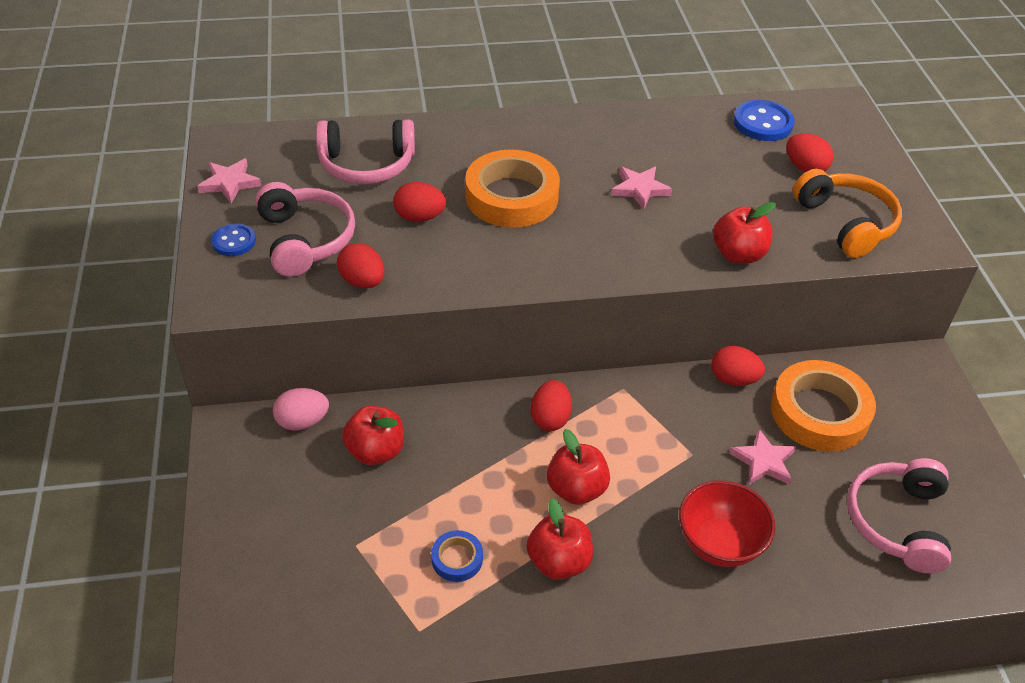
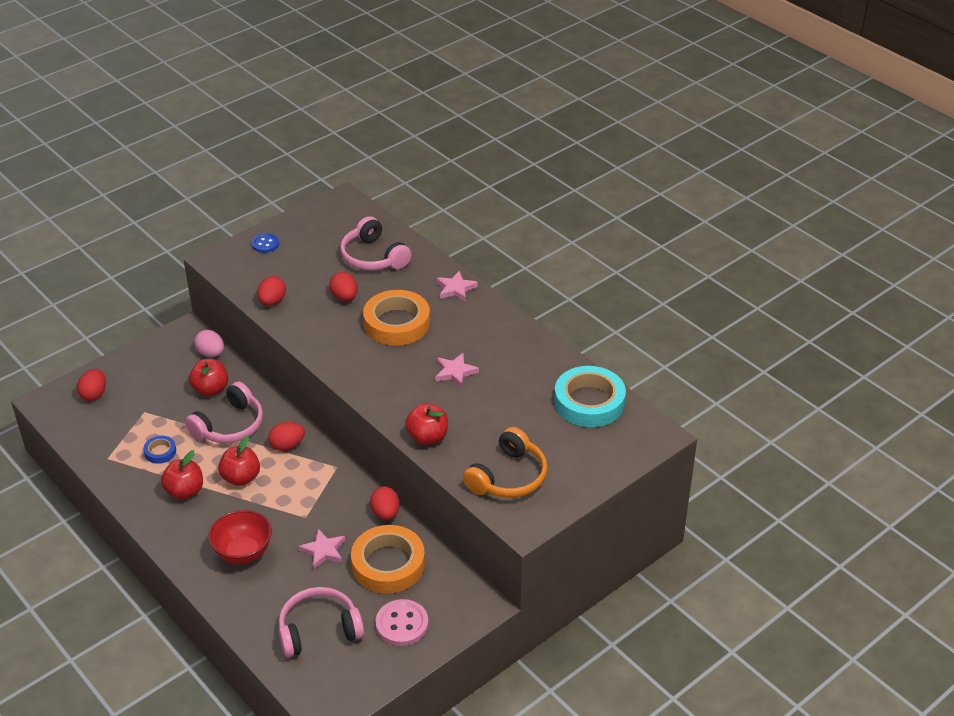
camera: 60 degrees right, 5 degrees down
pink star [197,159,261,203] -> pink star moved to [436,271,478,302]
pink headphones [255,182,355,277] -> pink headphones moved to [185,381,263,443]
blue button [733,100,794,141] -> turquoise tape [554,366,626,427]
red egg [786,133,834,172] -> red egg moved to [77,369,106,401]
none -> pink button [375,599,428,646]

